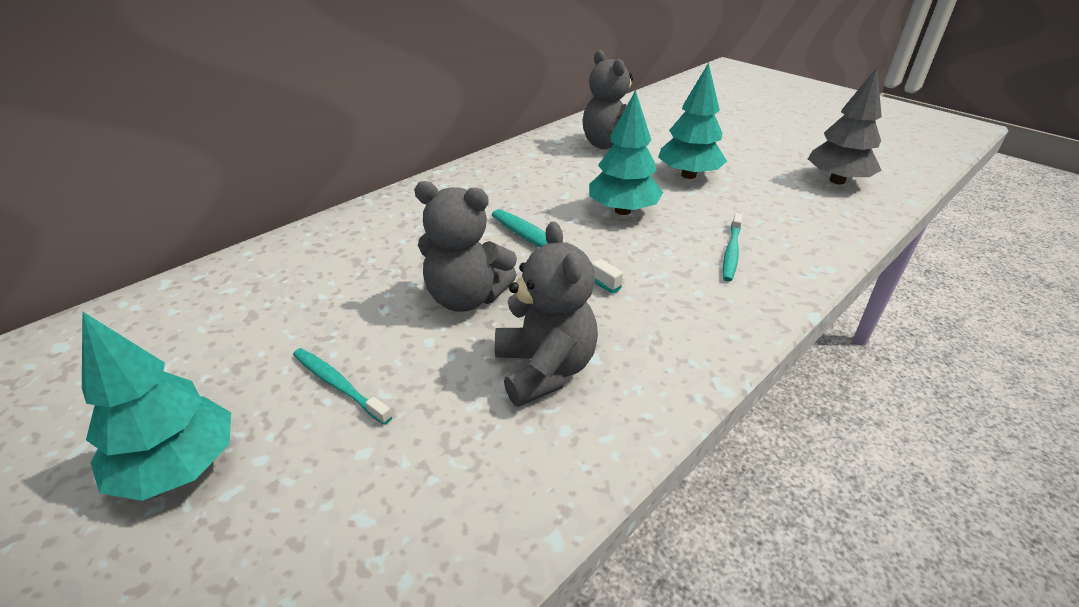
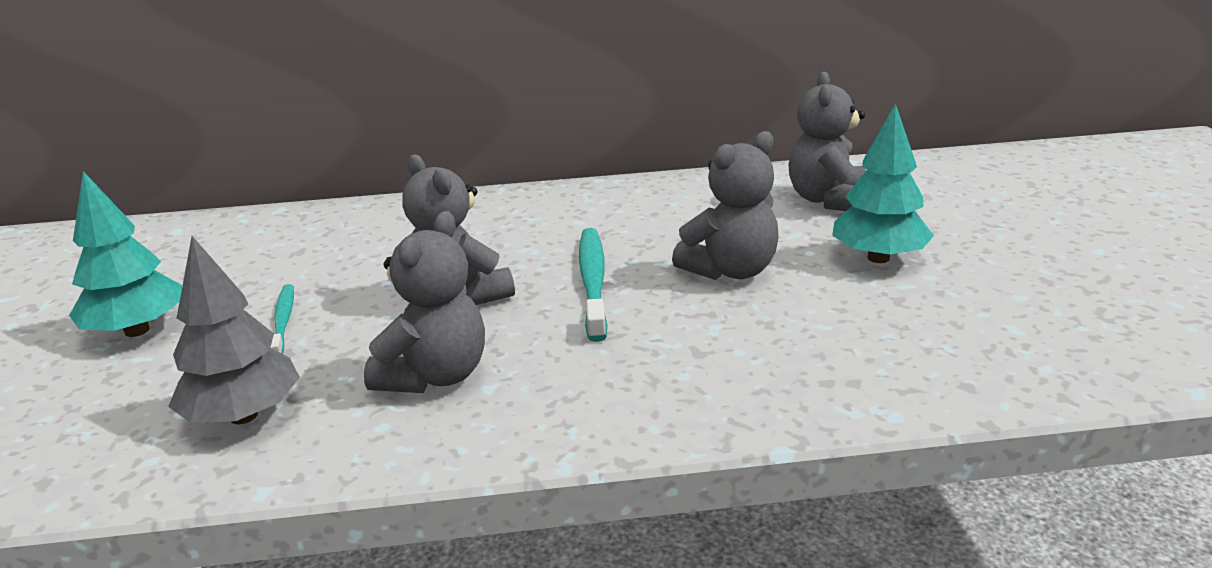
camera: 40 degrees right, 10 degrees down
turquoise tree [589,90,663,215] -> grey teddy bear [672,131,779,280]
turquoise toothbrush [723,213,742,282] -> none
grey tree [808,68,882,184] -> grey tree moved to [168,236,300,424]

